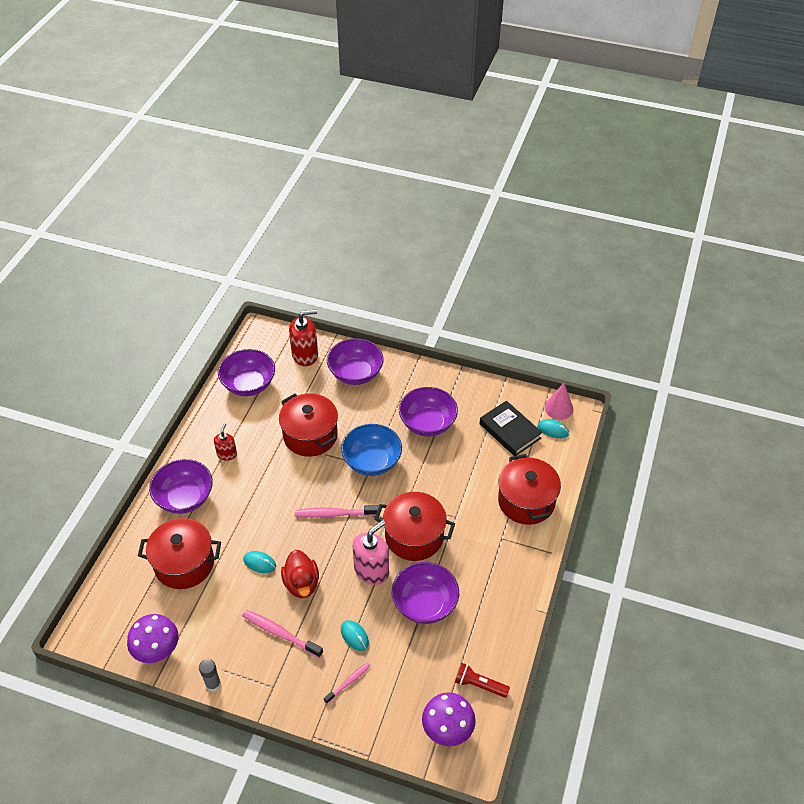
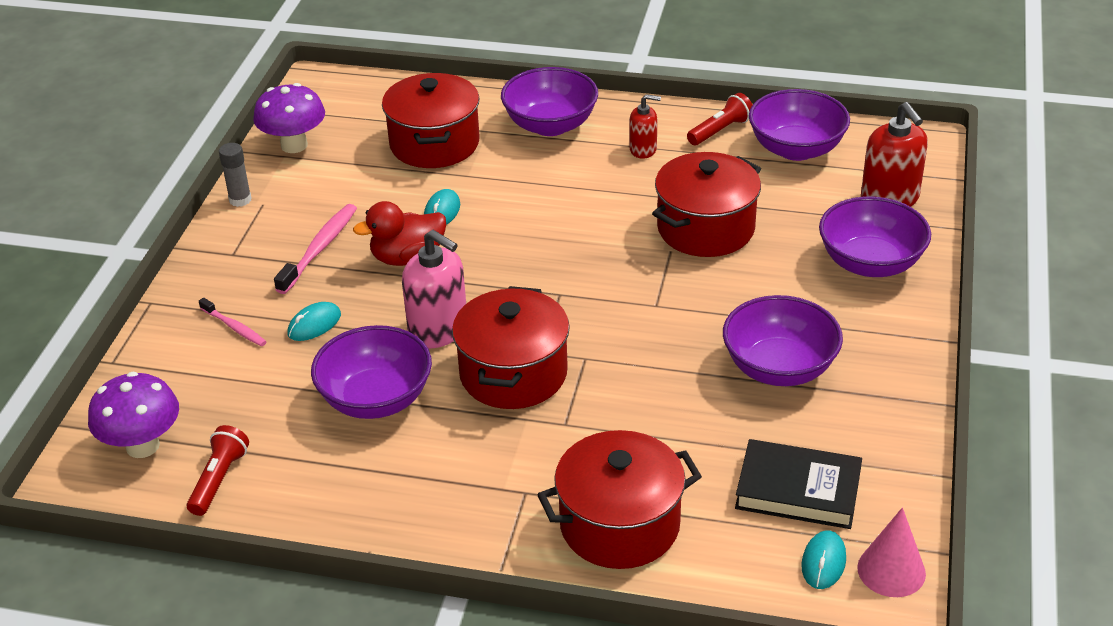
camera: 85 degrees right, 10 degrees down
pink toothbrush [295,505,379,517] -> none
blue bowl [341,424,402,476] -> none
black book [479,401,542,456] -> black book turned 60 degrees clockwise [735,439,862,529]
none -> red flashlight [687,93,753,145]

